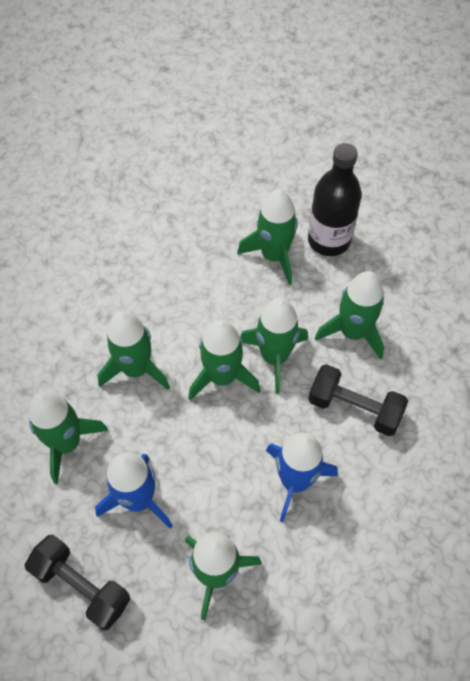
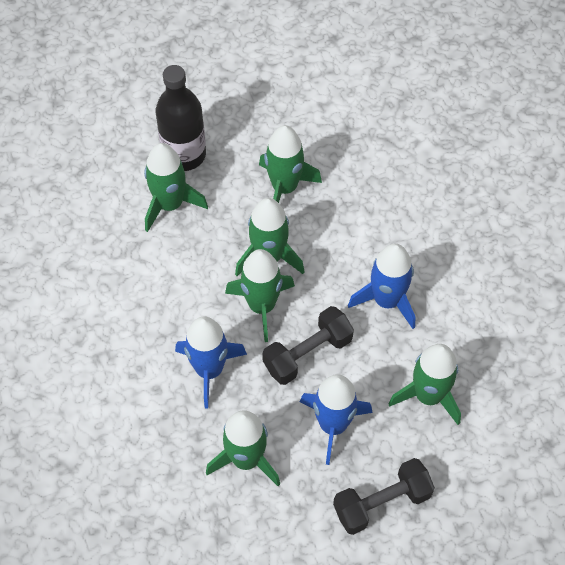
camera: 60 degrees left, 0 degrees up
green rocket [98,311,170,390] -> blue rocket [175,316,247,408]
black dumbbell [308,364,408,436] -> black dumbbell moved to [262,306,354,385]

